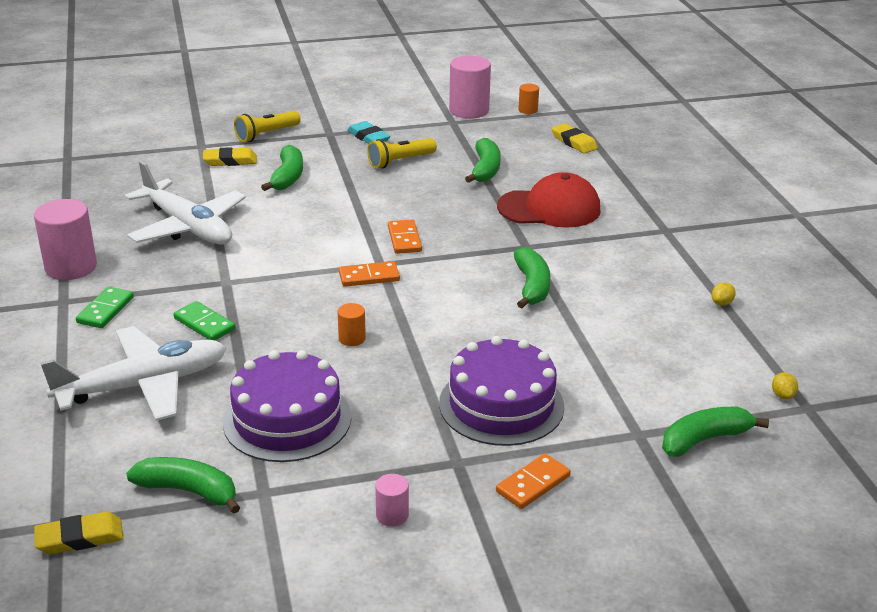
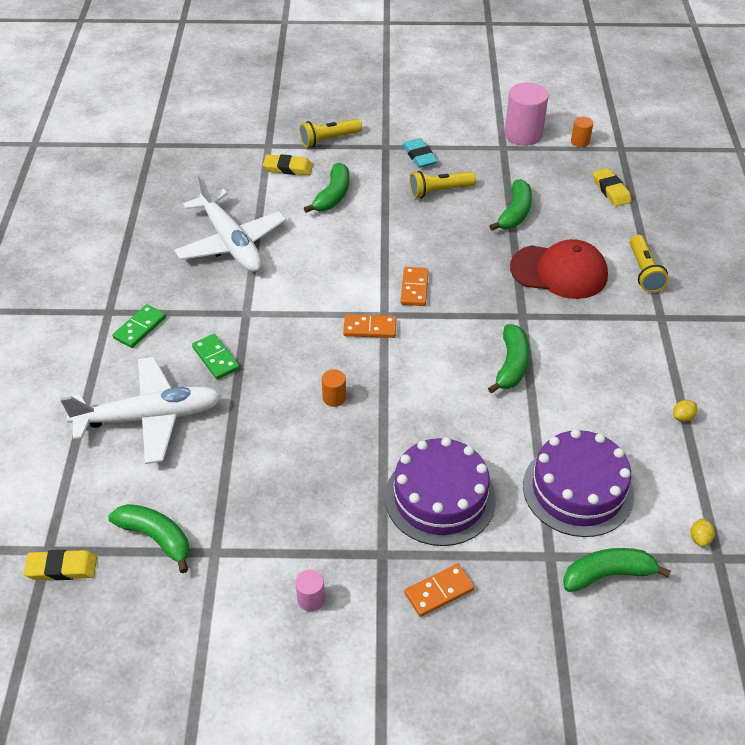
camera: 15 degrees right, 15 degrees up
pink cylinder [34,199,97,280] -> none
purple cake [223,350,351,462] -> purple cake moved to [523,429,634,537]
none -> yellow flashlight [630,235,669,293]

